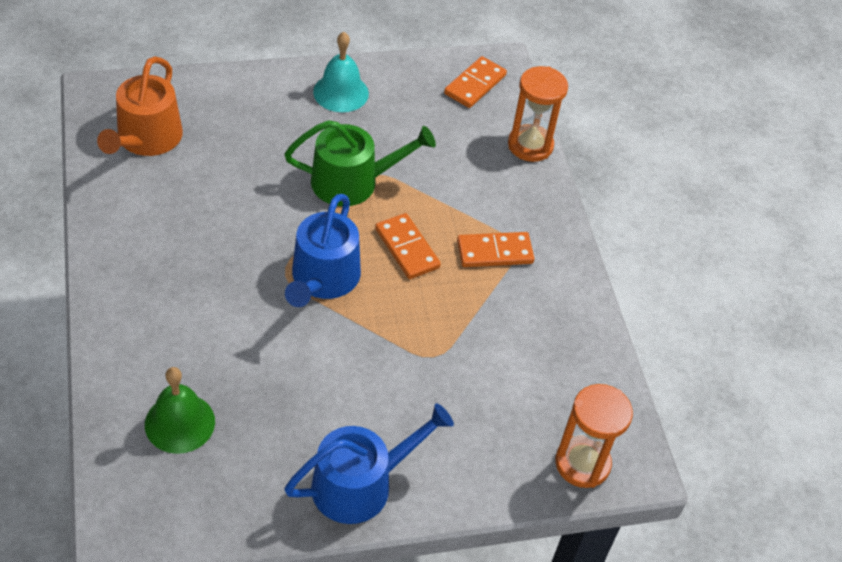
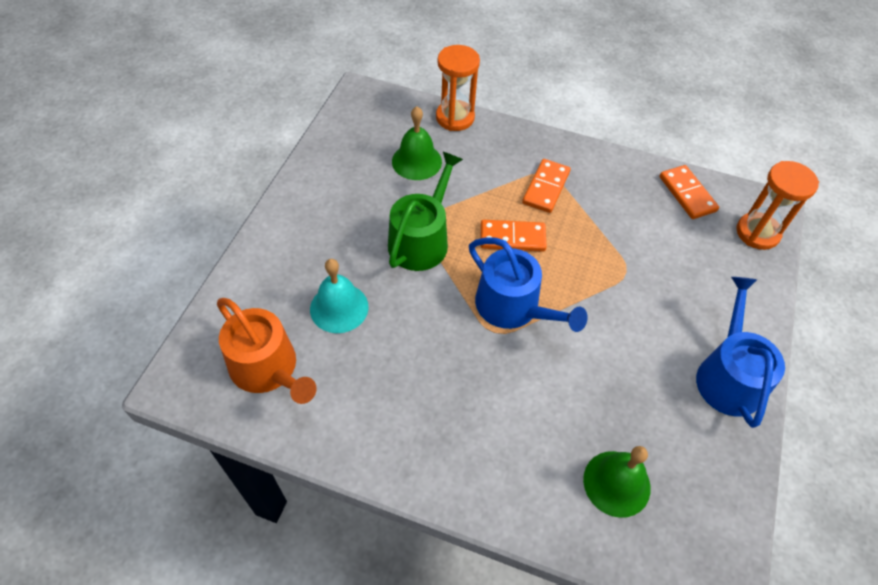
camera: 55 degrees left, 5 degrees up
turquoise bell [313,32,369,112] -> turquoise bell moved to [310,259,369,333]
orange domino [444,56,507,108] -> orange domino moved to [660,165,719,219]
none -> green bell [392,106,442,180]

